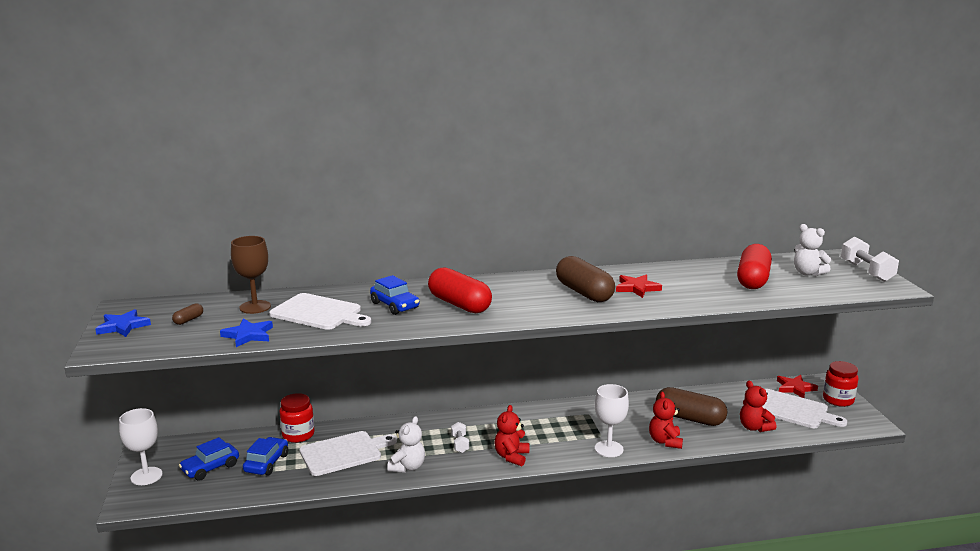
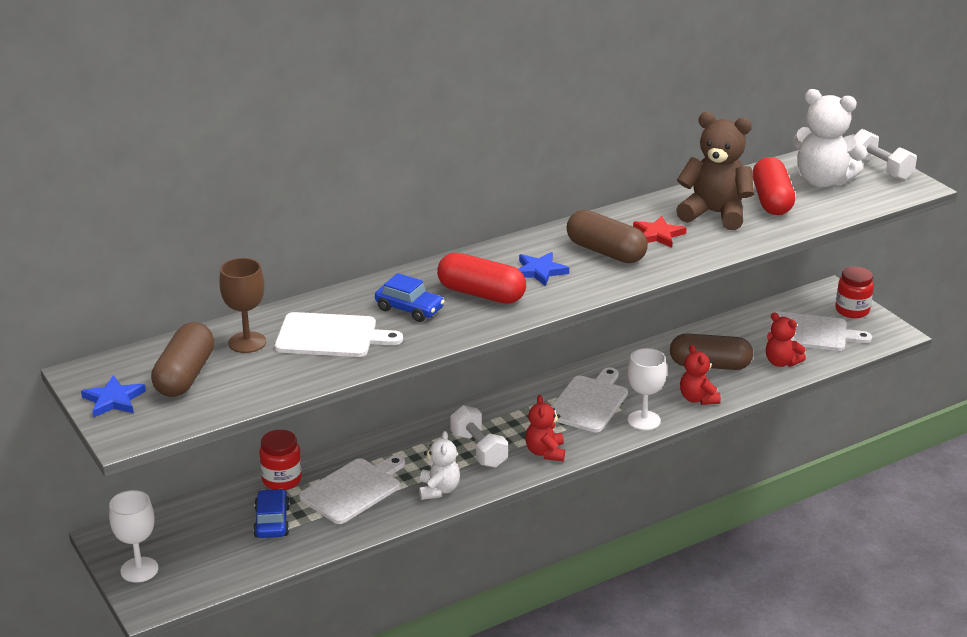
camera: 20 degrees left, 10 degrees up
brown capsule [172,303,203,325] -> brown capsule [151,322,214,397], size x2.40
blue car [179,437,239,481] -> none
blue star [220,318,273,347] -> blue star moved to [519,252,569,286]
white dumbbell [451,422,469,453] -> white dumbbell [450,405,508,468], size x1.75
red star [777,375,818,398] -> none
white teddy bear [794,224,831,276] -> white teddy bear [793,89,867,188], size x1.72
none -> white cutting board [551,367,628,433]
none -> brown teddy bear [676,112,754,230]

